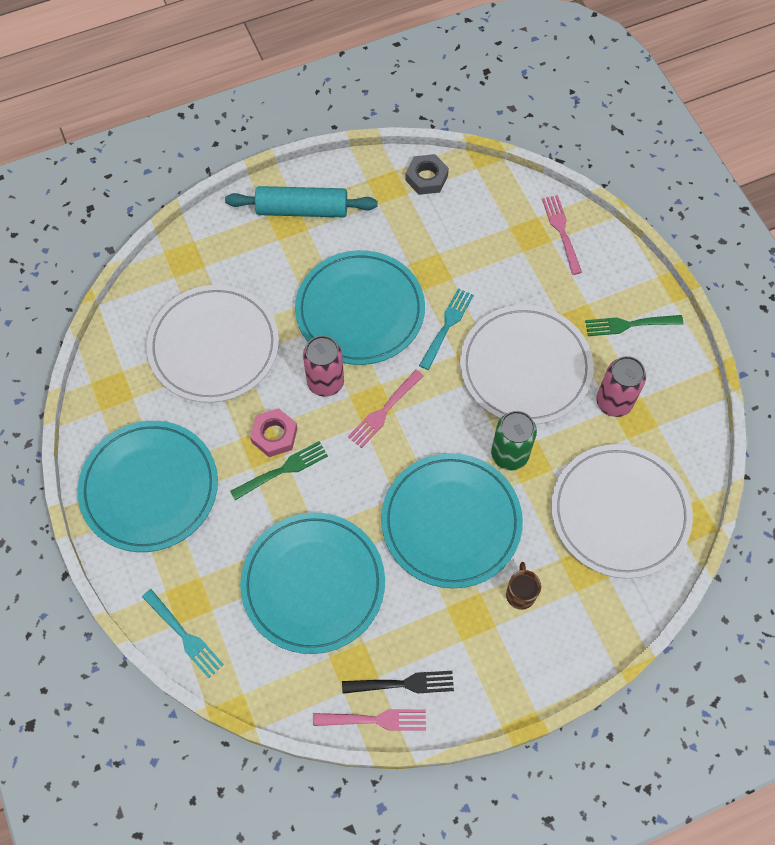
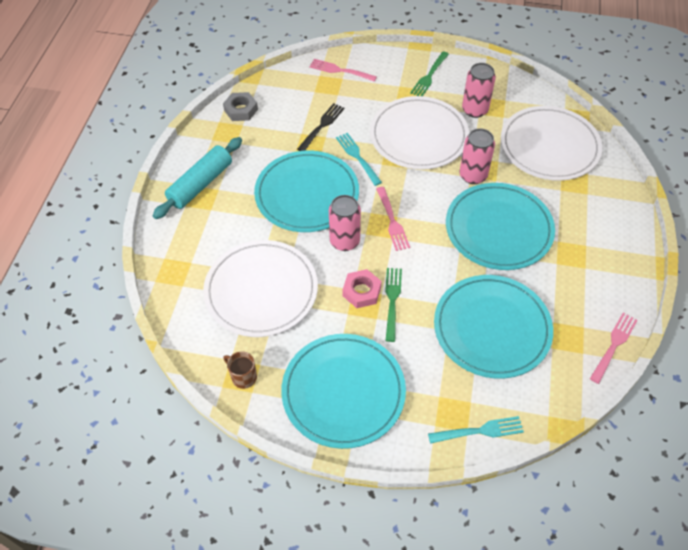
camera: 55 degrees left, 10 degrees down
black fork [342,671,454,694] -> black fork moved to [297,103,345,151]
green can [491,411,537,471] -> pink can [459,128,495,184]
brown mug [506,562,541,610] -> brown mug moved to [223,351,257,389]

